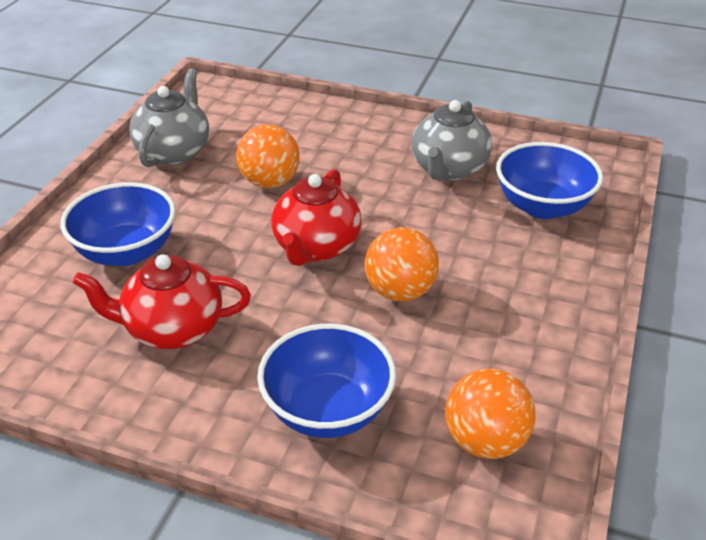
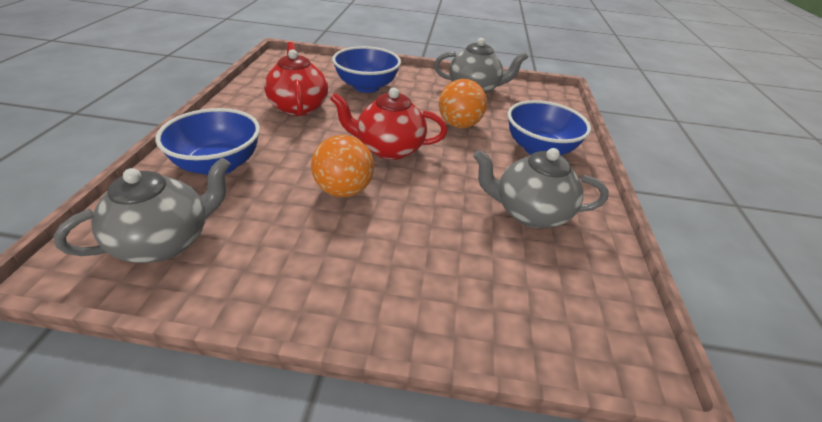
camera: 75 degrees right, 0 degrees up
orange ball [445,368,536,459] -> grey teapot [54,157,230,263]
blue bowl [496,142,603,219] -> blue bowl moved to [508,100,591,155]

